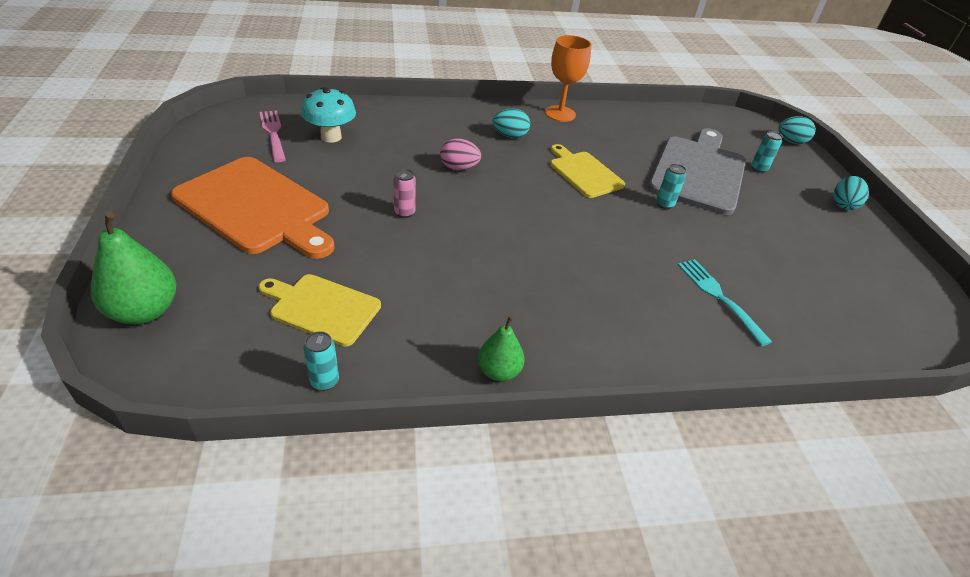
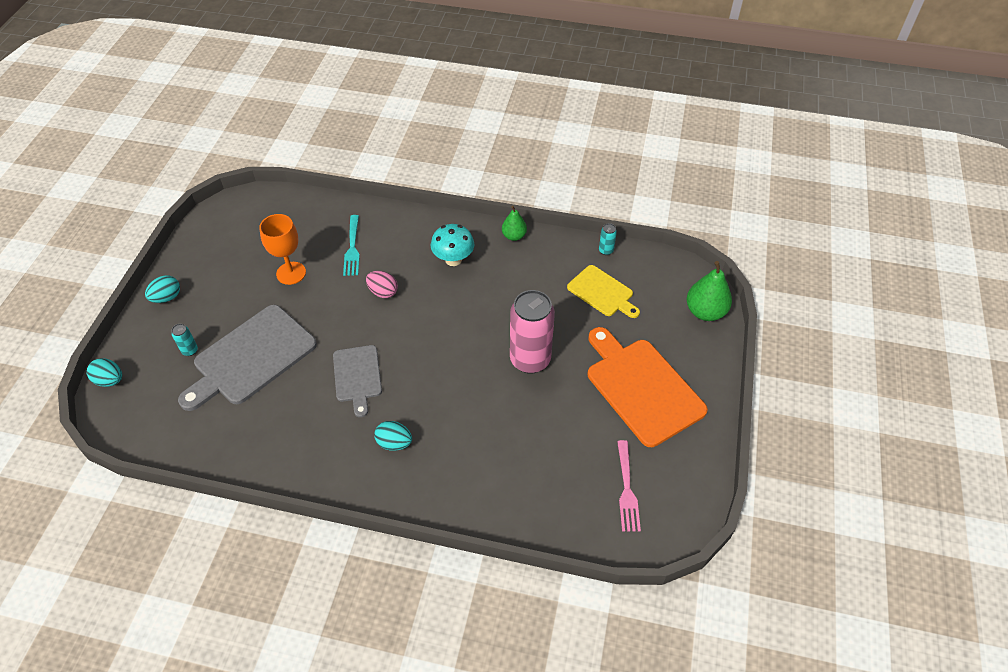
camera: 155 degrees left, 10 degrees up
turquoise mushroom [301,87,356,143] -> turquoise mushroom moved to [431,224,474,266]
pink can [393,169,416,218] -> pink can [510,290,555,374], size x2.47
pink egg [440,138,481,170] -> pink egg moved to [366,271,398,298]
orange goblet [545,35,591,122] -> orange goblet moved to [259,214,306,285]
yellow cutting board [550,144,625,198] -> grey cutting board [333,345,382,417]
turquoise can [656,164,686,209] -> none

